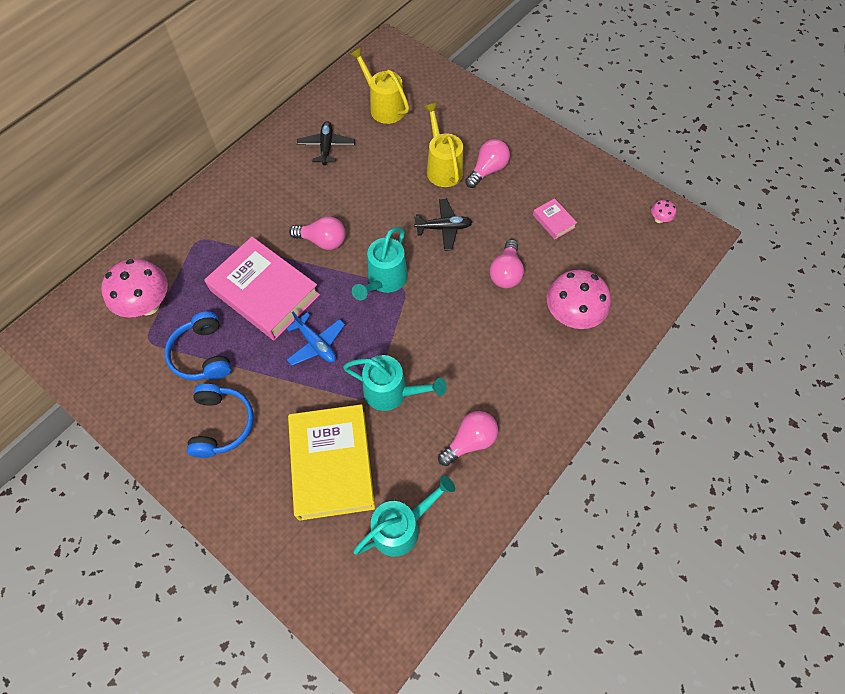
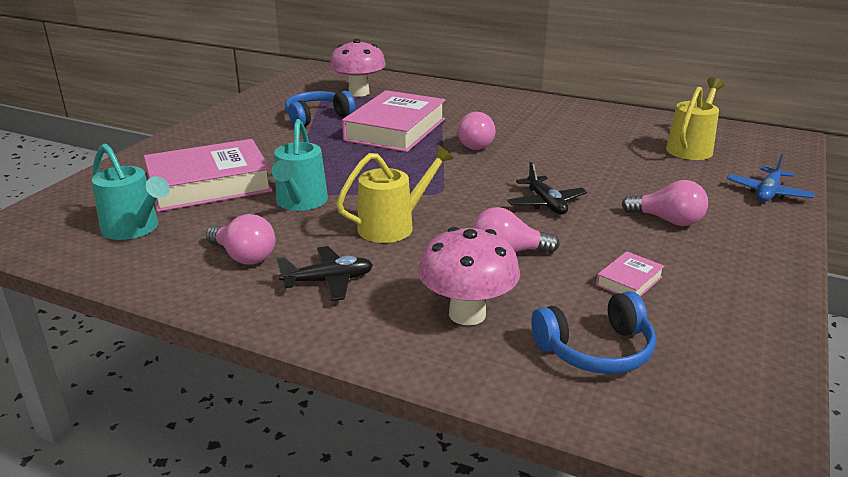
camera: 75 degrees right, 35 degrees down
blue headphones [187,384,254,458] -> blue headphones moved to [531,291,656,374]
blue plane [286,312,345,366] -> blue plane moved to [727,154,815,202]
yellow book [288,404,375,521] -> pink book [144,139,273,212]
black plane [297,121,355,165] -> black plane moved to [277,246,373,301]
turquoise watering can [352,227,408,300] -> none
yellow watering can [423,103,463,187] -> yellow watering can moved to [336,145,454,243]
pink mushroom [651,200,676,223] -> none

